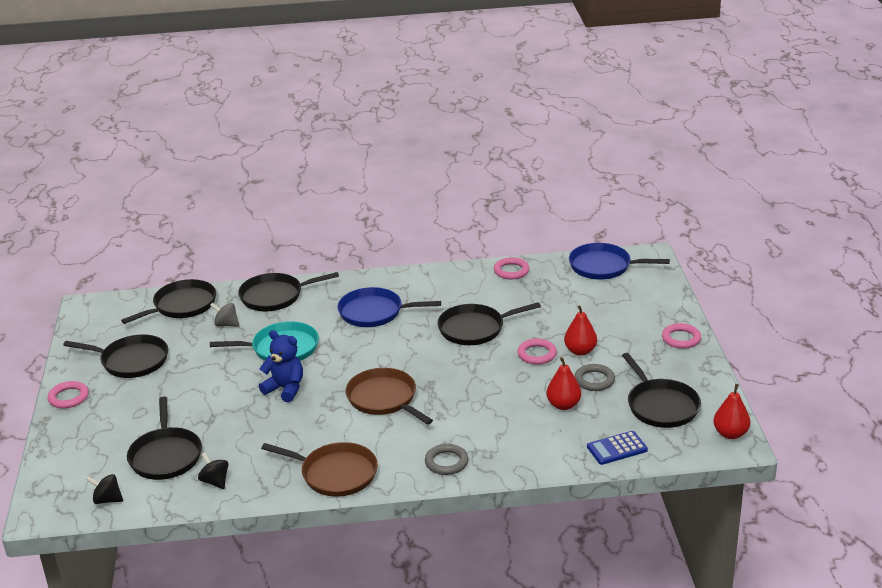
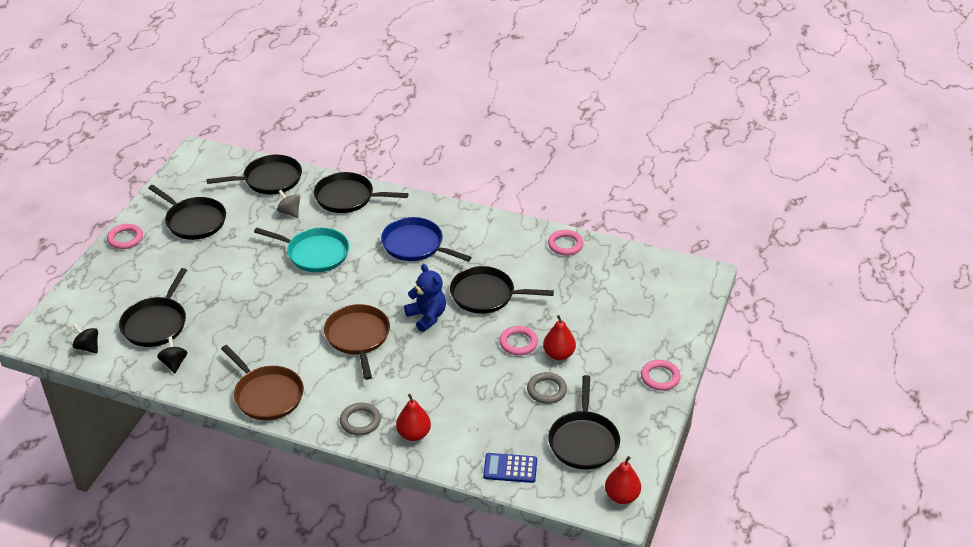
camera: 25 degrees right, 10 degrees up
blue teddy bear [259,330,303,402] -> blue teddy bear moved to [404,264,446,332]
red pear [546,357,581,410] -> red pear moved to [396,394,431,441]
blue pan [569,243,670,280] -> none

